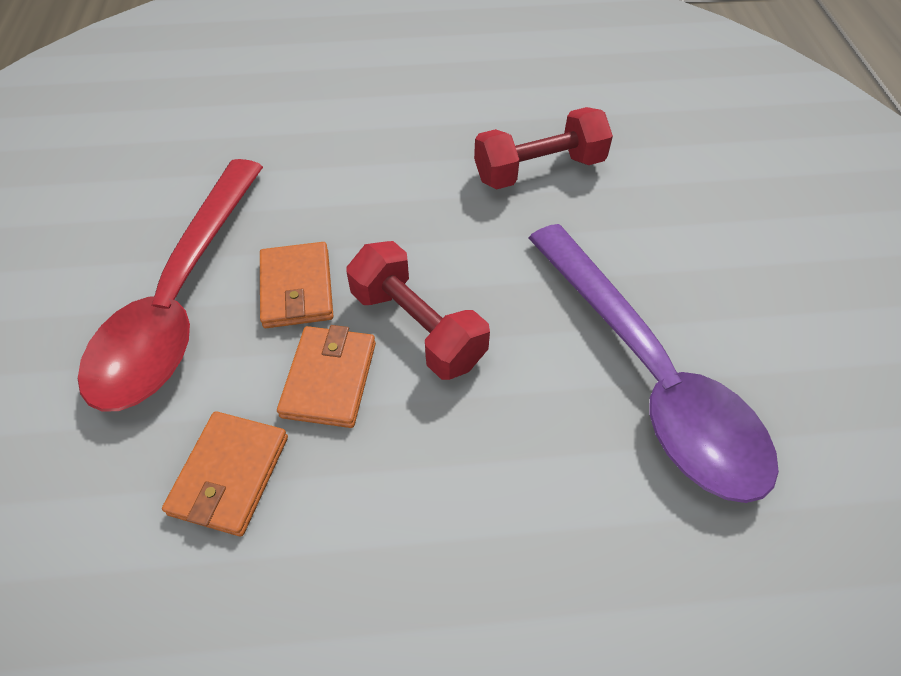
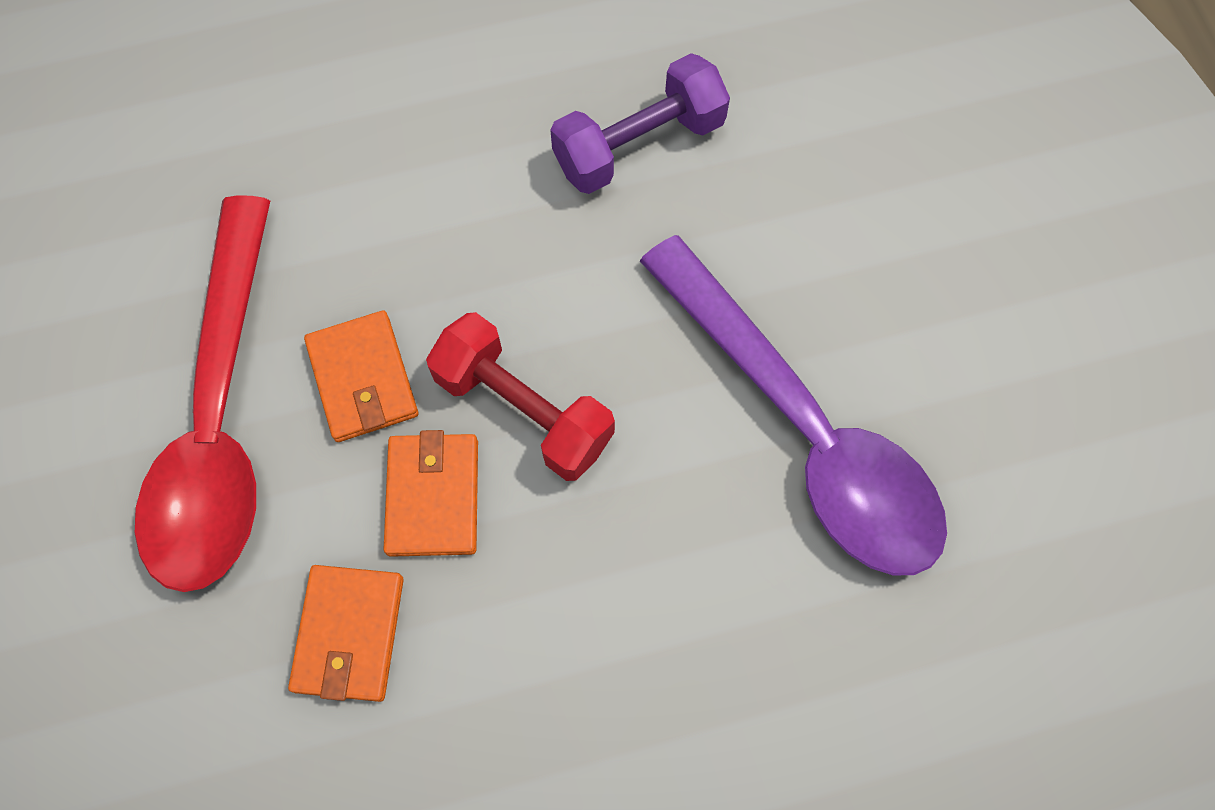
camera: 10 degrees left, 15 degrees up
red dumbbell [474,107,613,189] -> purple dumbbell [550,53,730,194]

